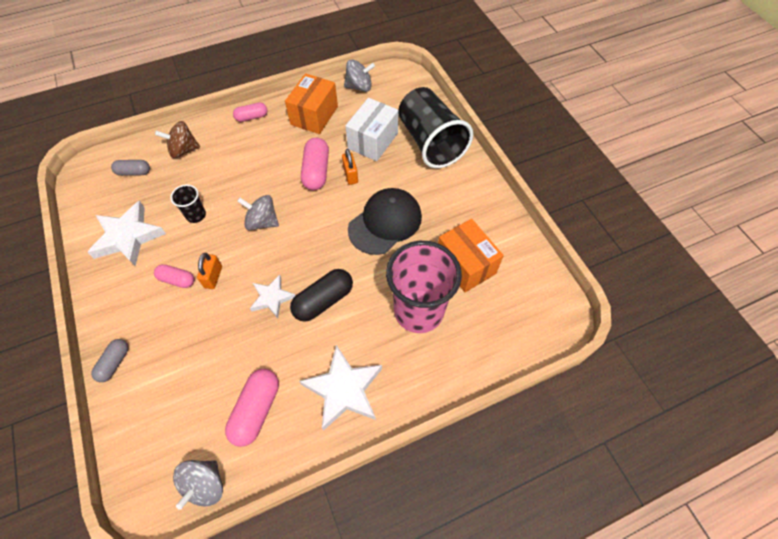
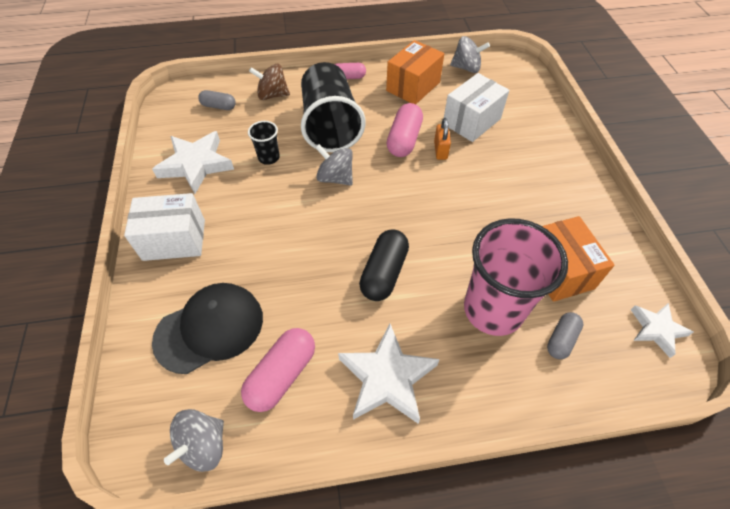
camera: 15 degrees right, 5 degrees down
grey capsule [91,339,128,382] -> grey capsule moved to [547,312,583,359]
pink capsule [154,264,194,288] -> none
orange padlock [197,253,222,289] -> none
white star [250,275,295,318] -> white star moved to [631,303,693,358]
black capsule [290,269,353,322] -> black capsule turned 45 degrees counterclockwise [359,230,409,301]
black cap [348,188,422,255] -> black cap moved to [152,283,263,374]
black cup [398,87,473,168] -> black cup moved to [301,62,366,152]
none -> white box [124,193,205,261]

